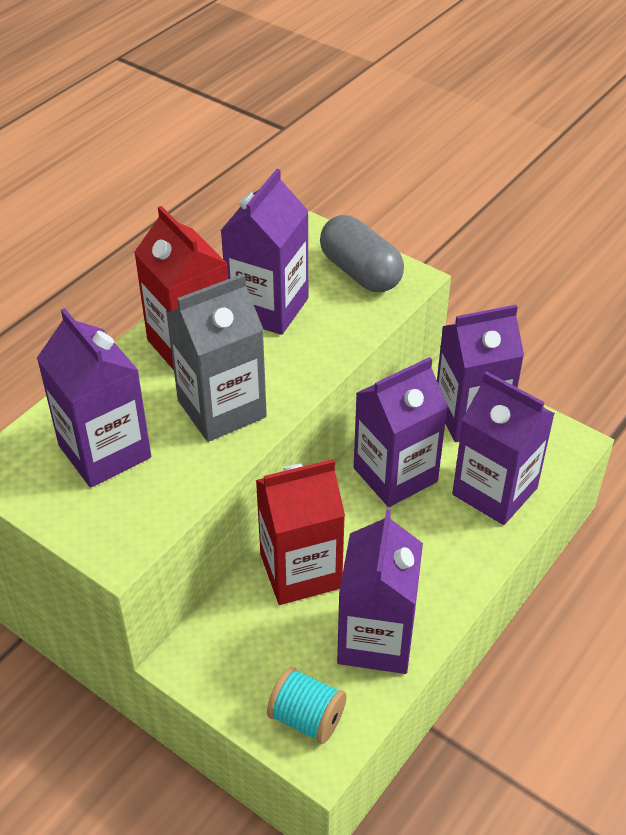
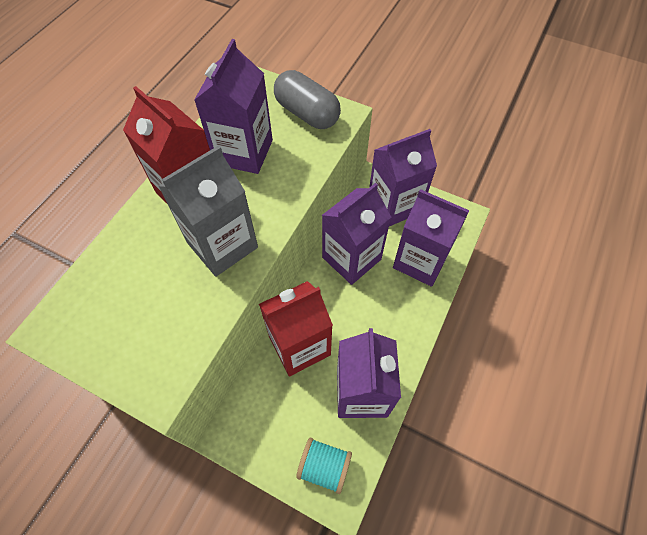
camera: 10 degrees left, 15 degrees up
purple carton [37,308,151,488] -> none

